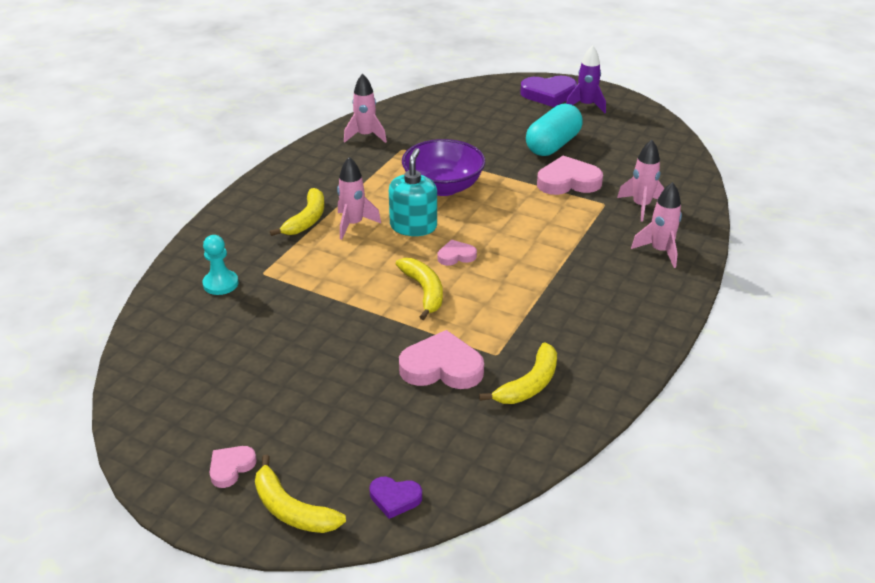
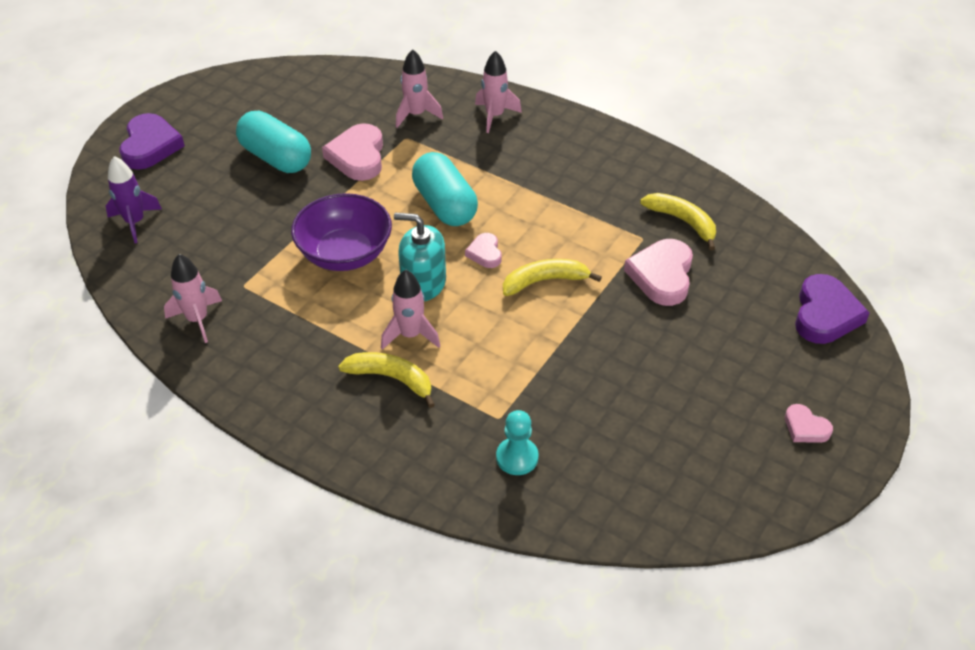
camera: 85 degrees left, 10 degrees up
yellow banana [255,455,346,533] -> none
purple heart [369,477,422,519] -> purple heart [795,274,870,344], size x1.83
purple rocket [566,45,606,113] -> purple rocket moved to [106,156,162,243]
none -> turquoise capsule [412,152,478,226]

